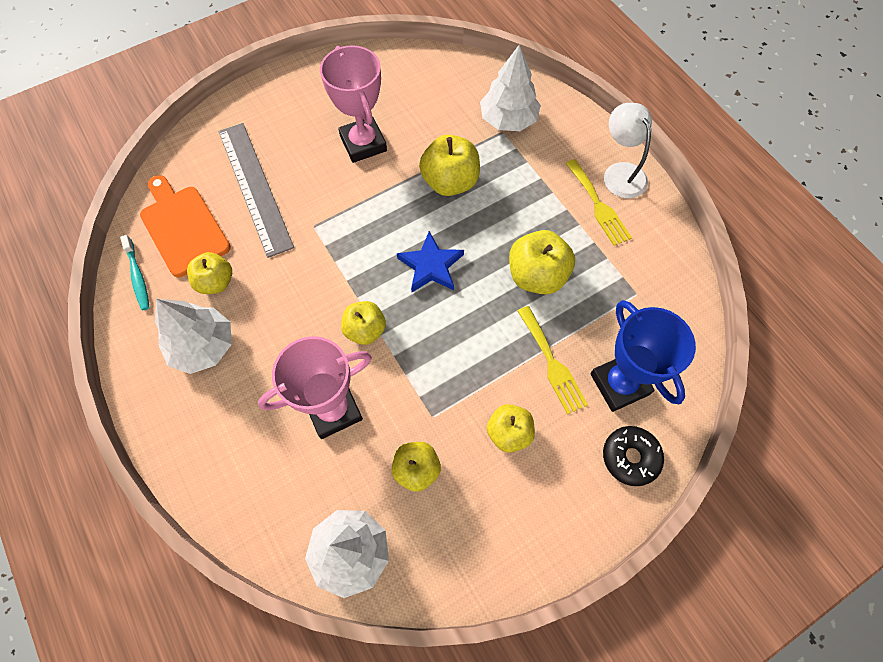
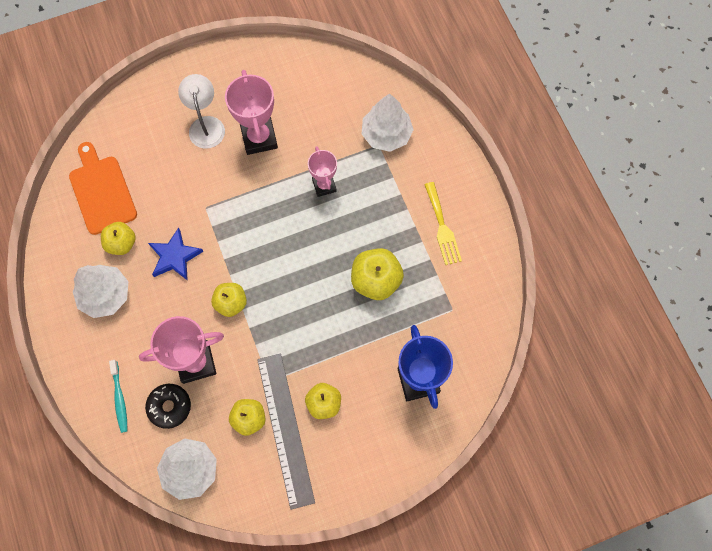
camera: 10 degrees right, 5 degrees up
turquoise toothbrush [120,235,149,310] -> turquoise toothbrush moved to [109,360,128,433]
grey ruler [219,123,294,258] -> grey ruler moved to [257,354,315,510]
blue star [397,231,464,292] -> blue star moved to [148,228,204,281]
yellow apple [419,135,480,196] -> pink trophy [308,146,337,197]
yellow fork [517,306,588,415] -> none
black donut [603,426,664,486] -> black donut moved to [145,384,191,429]
white lamp [604,103,652,198] -> white lamp moved to [178,74,225,149]

